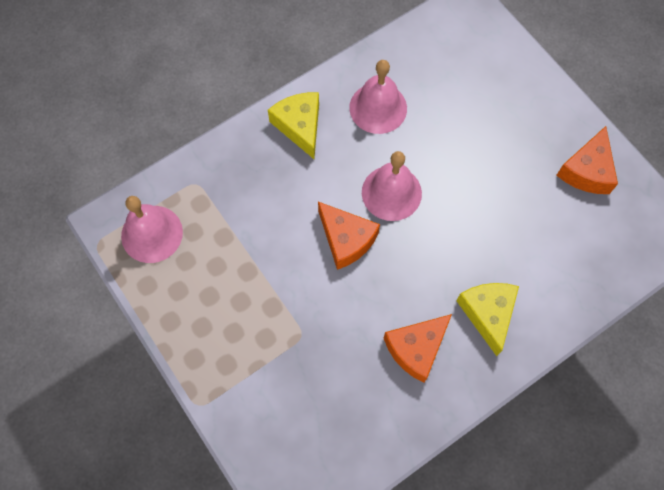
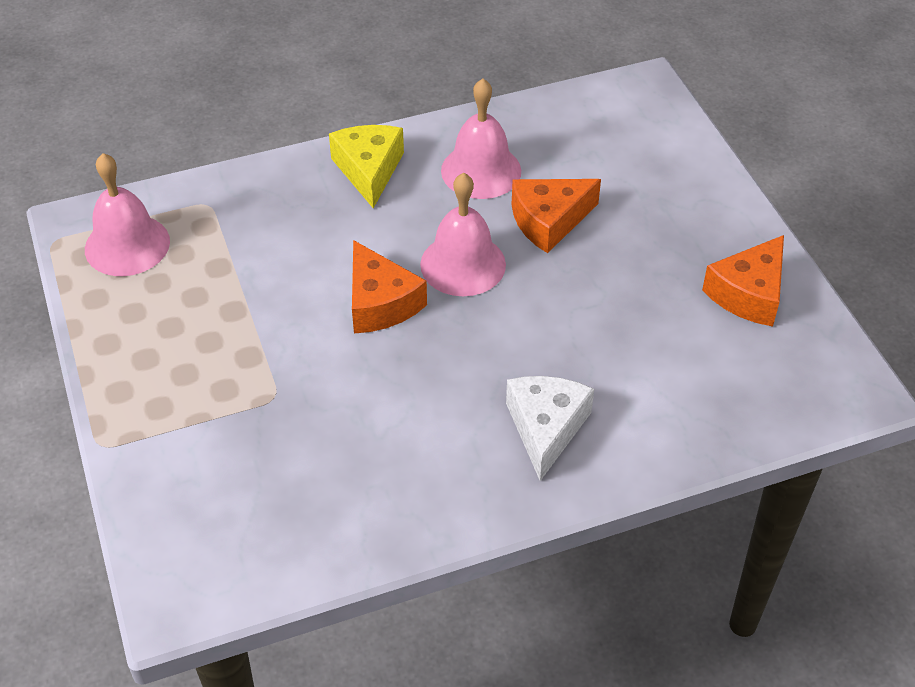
camera: 15 degrees right, 20 degrees down
orange cheese [384,314,452,383] -> orange cheese moved to [512,179,601,253]
yellow cheese [456,283,519,356] -> white cheese [506,376,594,481]

